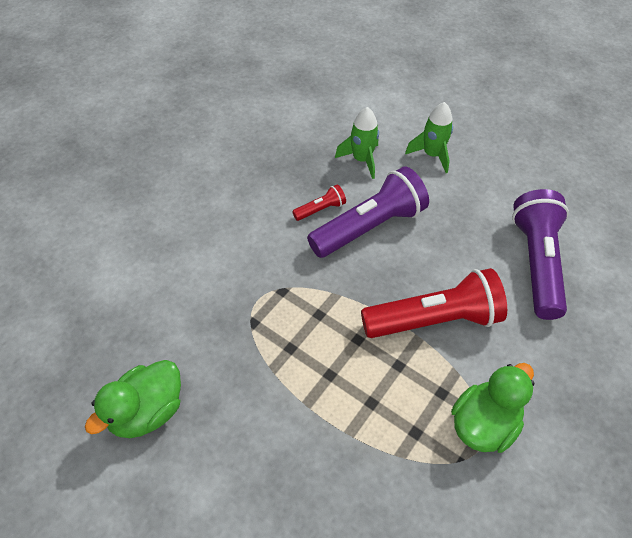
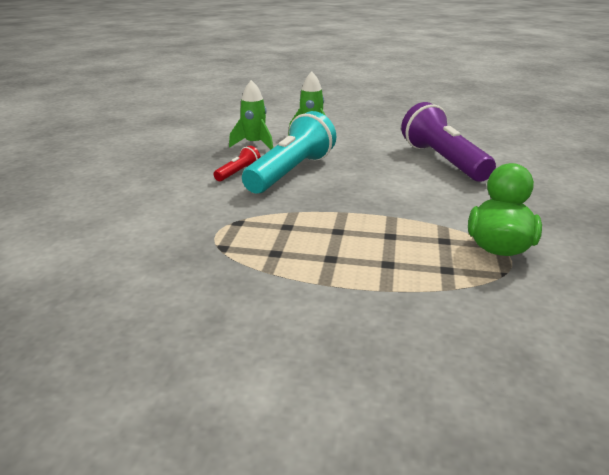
camera: 25 degrees left, 25 degrees down
green duck [85,360,181,438] -> none
purple flashlight [307,166,429,258] -> turquoise flashlight [242,111,336,194]
red flashlight [361,268,507,338] -> none

